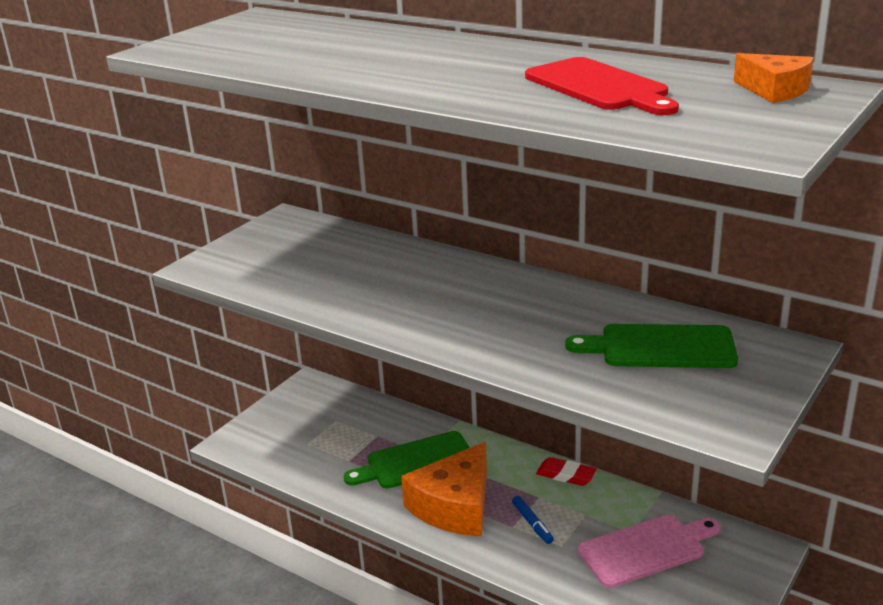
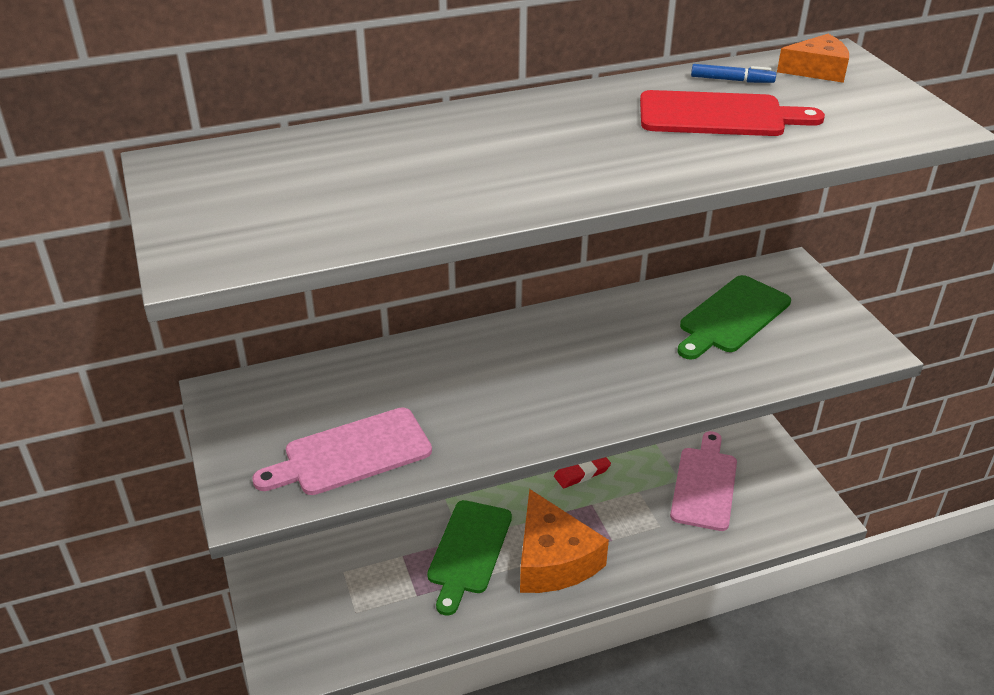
camera: 55 degrees left, 10 degrees up
blue marker [512,496,554,544] -> blue marker moved to [691,64,776,83]
none -> pink cutting board [252,408,432,495]

